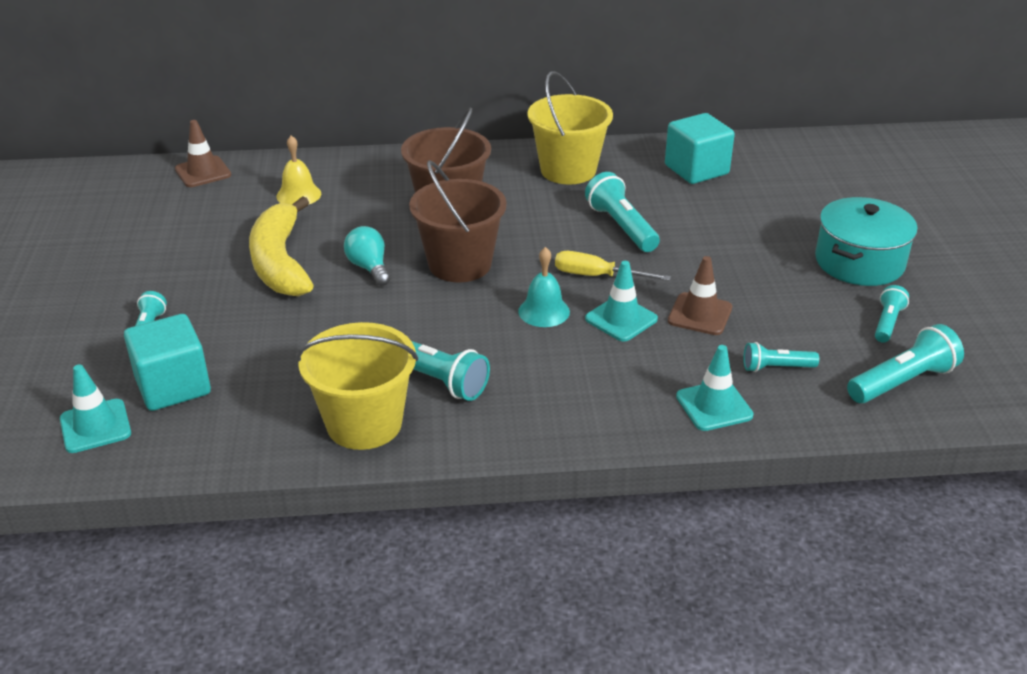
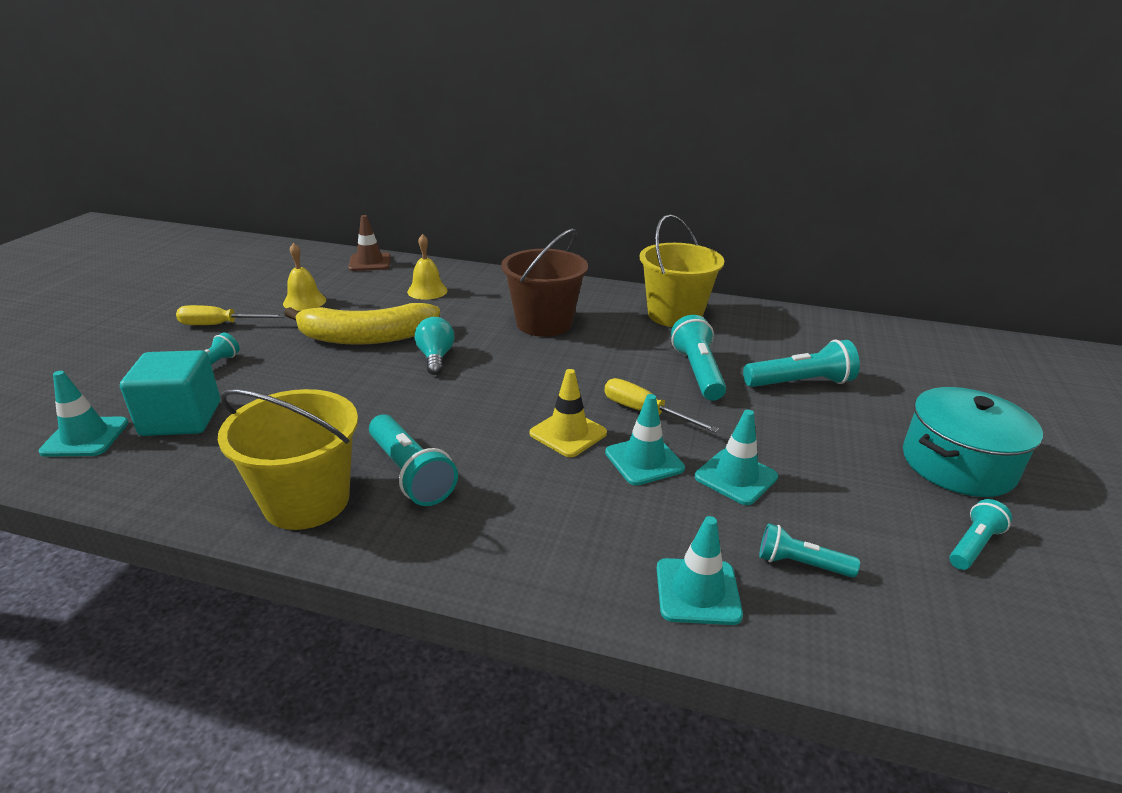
camera: 20 degrees right, 5 degrees down
yellow banana [249,196,314,296] -> yellow banana turned 105 degrees counterclockwise [284,303,440,345]
brown bucket [409,160,507,282] -> none
turquoise bell [518,247,570,327] -> yellow traffic cone [530,369,607,457]
turquoise cube [665,113,735,184] -> none
brown traffic cone [668,256,732,335] -> turquoise traffic cone [695,409,778,505]
turquoise flashlight [847,324,964,403] -> turquoise flashlight moved to [743,339,860,387]
none -> yellow screwdriver [176,305,285,325]
none -> yellow bell [283,243,326,311]

